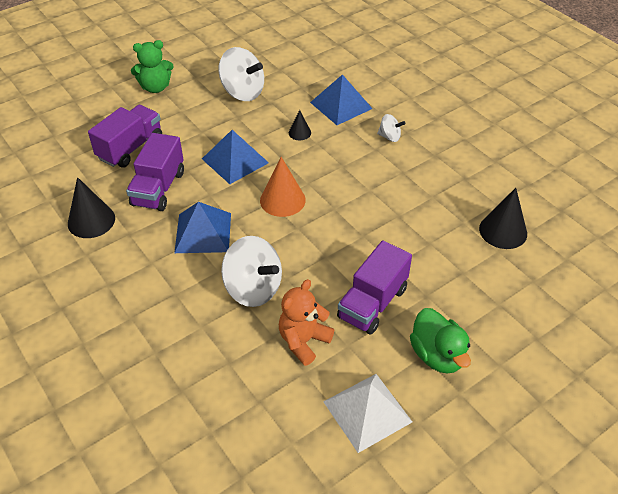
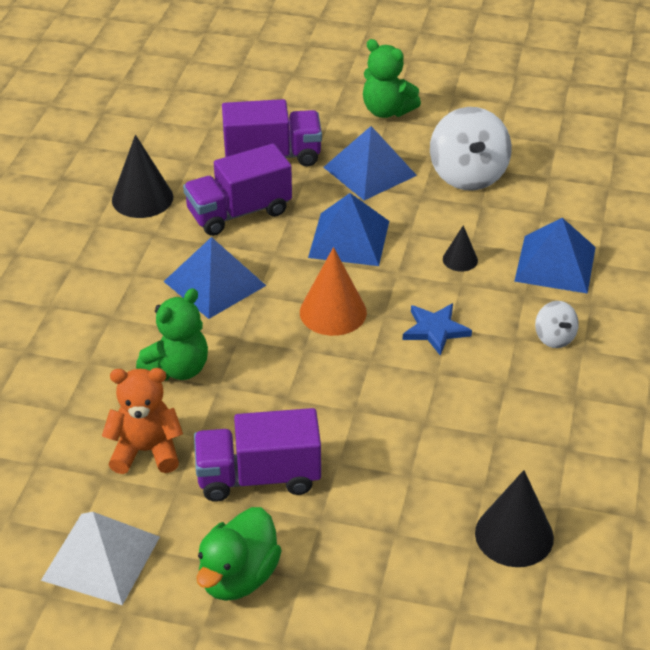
camera: 50 degrees right, 5 degrees down
white spinning top [221,236,282,307] -> green teddy bear [136,288,208,381]
none -> blue pyramid [323,126,417,200]
none -> blue star [402,303,472,356]

